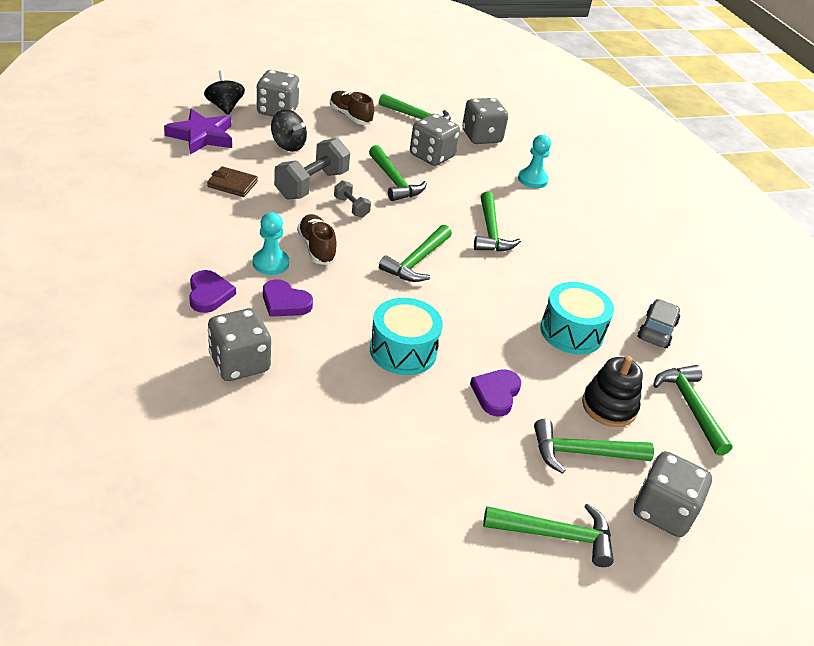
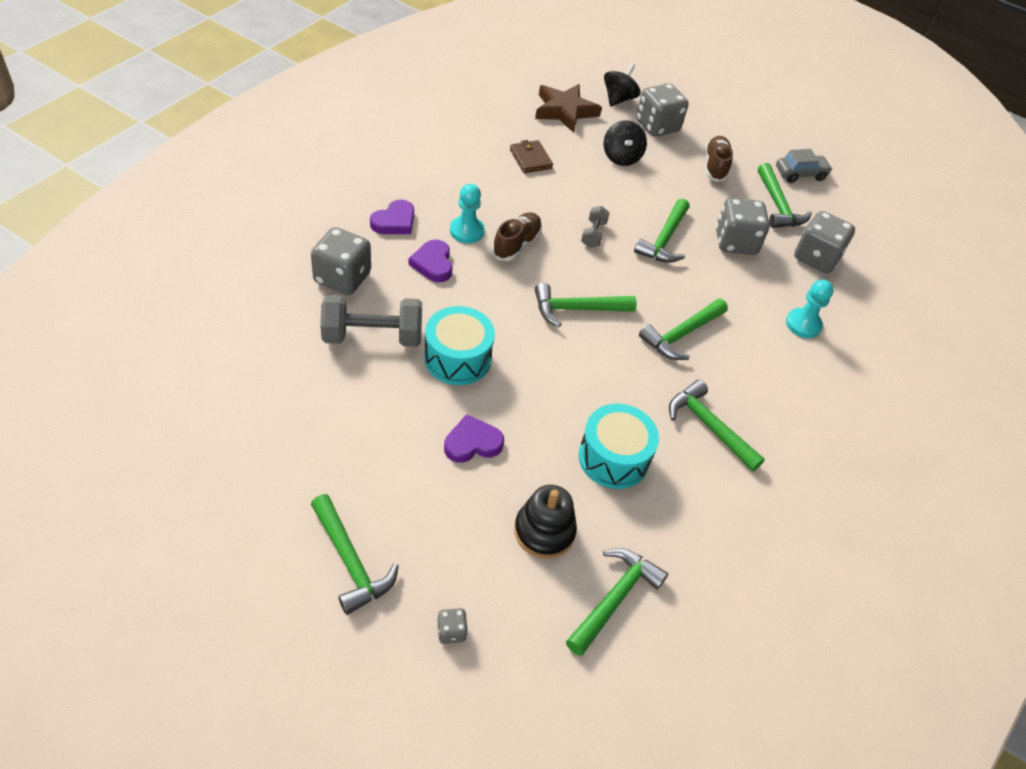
camera: 50 degrees right, 10 degrees up
purple star [164,109,232,155] -> brown star [535,84,602,133]
grey dumbbell [274,138,350,200] -> grey dumbbell moved to [320,295,422,347]
green hammer [534,419,654,474] -> green hammer moved to [669,380,765,472]
grey dice [634,451,712,537] -> grey dice [437,608,468,644], size x0.45
grey car [638,299,680,348] -> grey car moved to [776,149,832,183]

